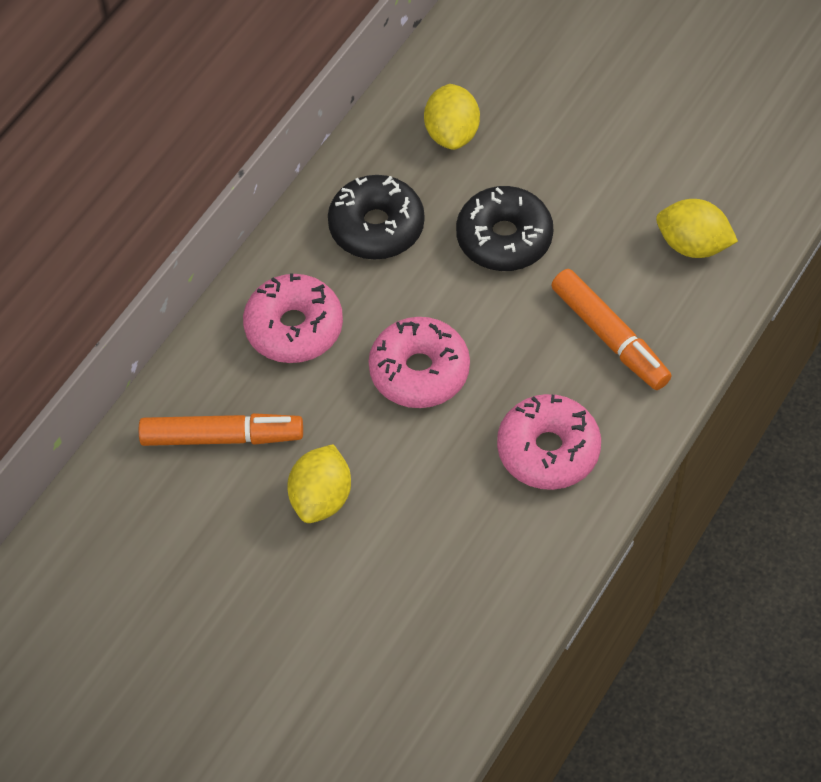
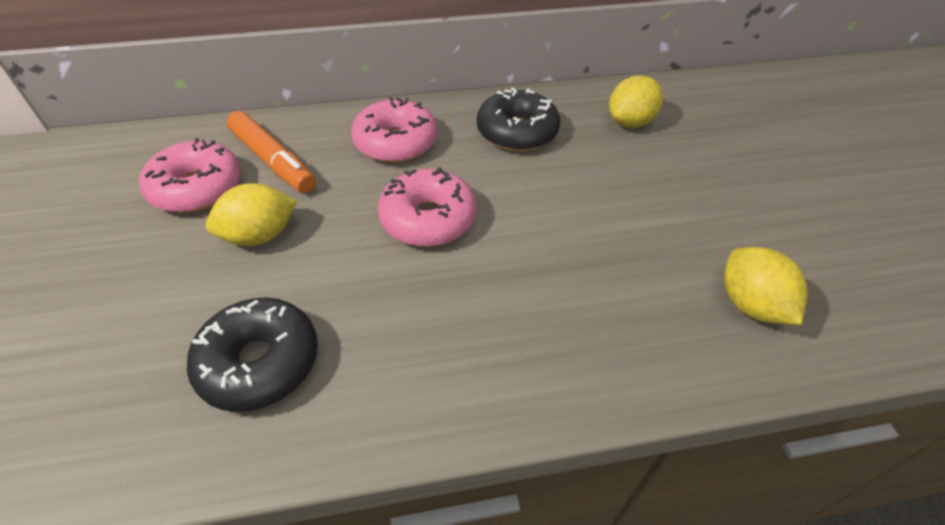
camera: 45 degrees right, 10 degrees down
black donut [456,186,553,271] -> black donut moved to [187,297,318,412]
pink donut [497,394,601,490] -> pink donut moved to [139,138,241,213]
orange marker [551,269,672,390] -> none

